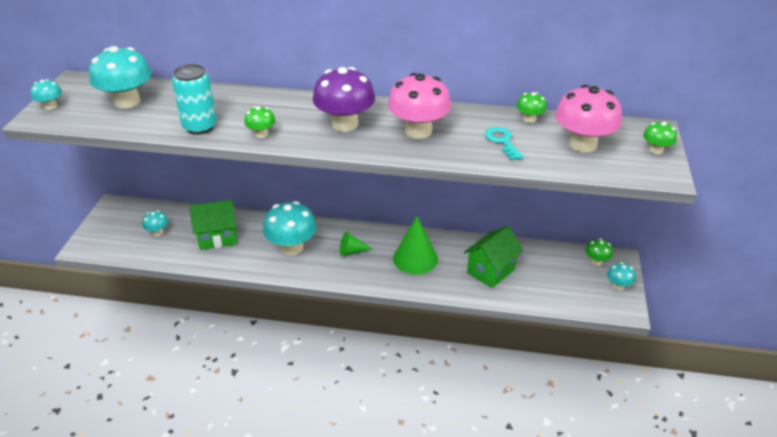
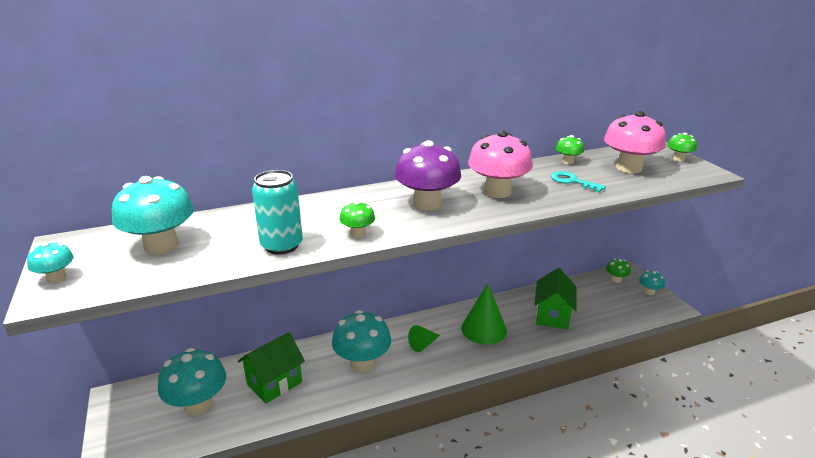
camera: 30 degrees left, 10 degrees down
turquoise mushroom [142,210,168,236] -> turquoise mushroom [158,348,226,416], size x2.03

